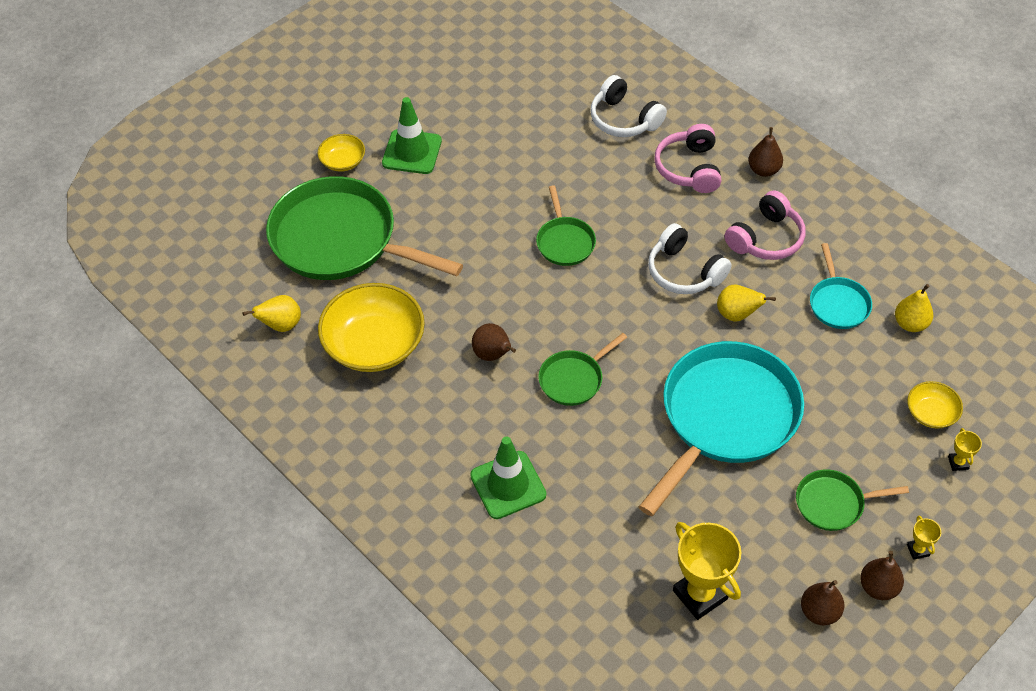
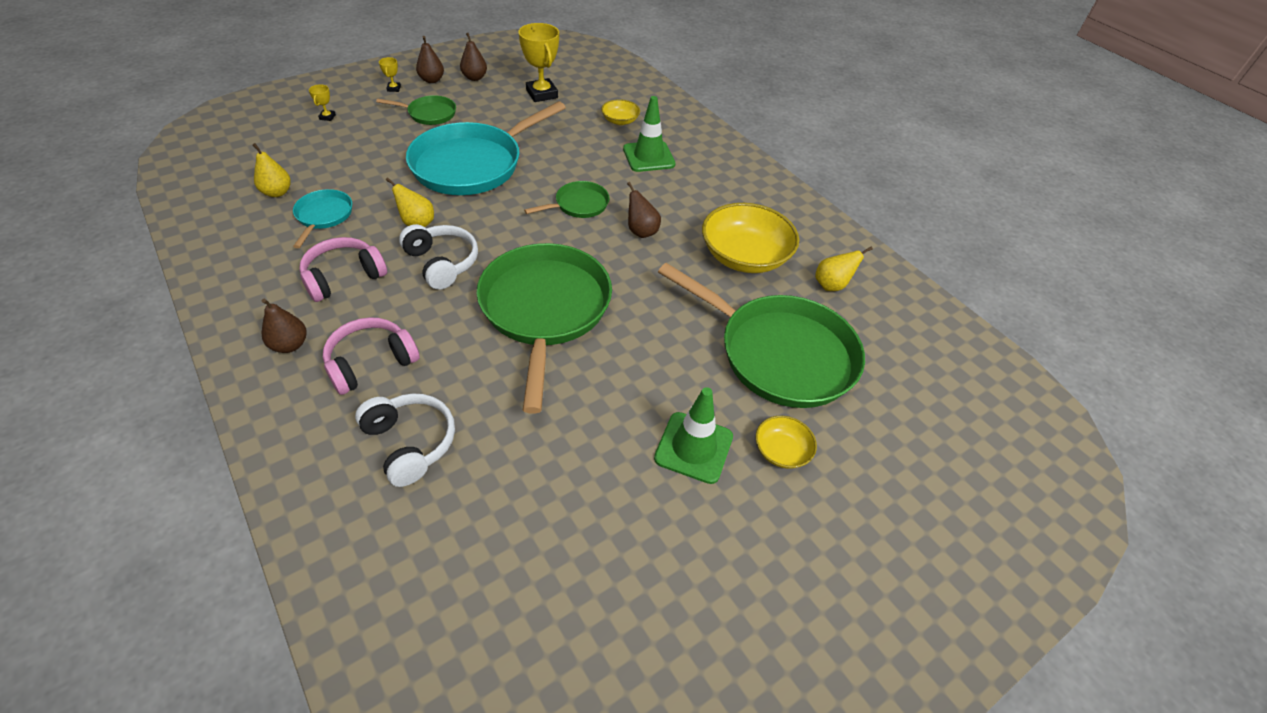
camera: 175 degrees left, 5 degrees down
green pan [536,185,596,266] -> green pan [476,243,612,414], size x2.14
pink headphones [654,124,721,193] -> pink headphones turned 135 degrees counterclockwise [323,317,420,395]
yellow bowl [907,381,963,428] -> yellow bowl moved to [601,99,640,125]

